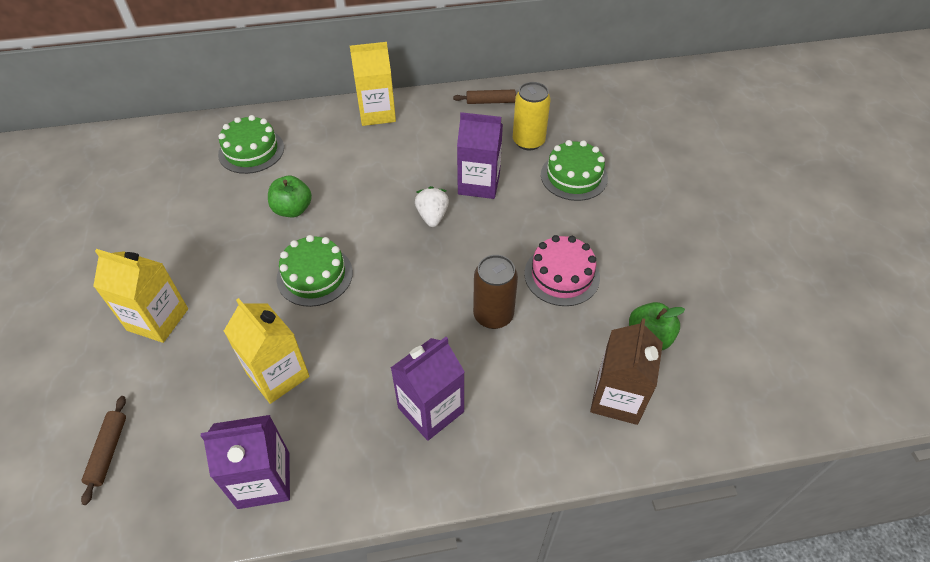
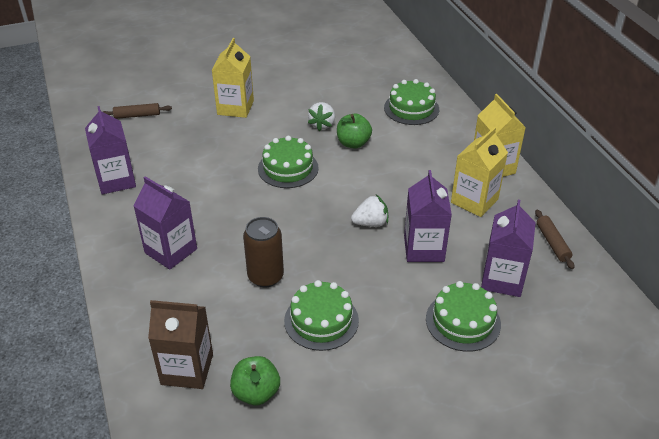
camera: 80 degrees right, 10 degrees down
yellow carton [224,298,310,404] -> yellow carton moved to [451,127,508,217]
yellow can [513,82,551,151] -> purple carton [481,200,536,297]
pink cake [524,235,600,306] -> green cake [284,280,359,351]
none -> white strawberry [308,102,335,131]

